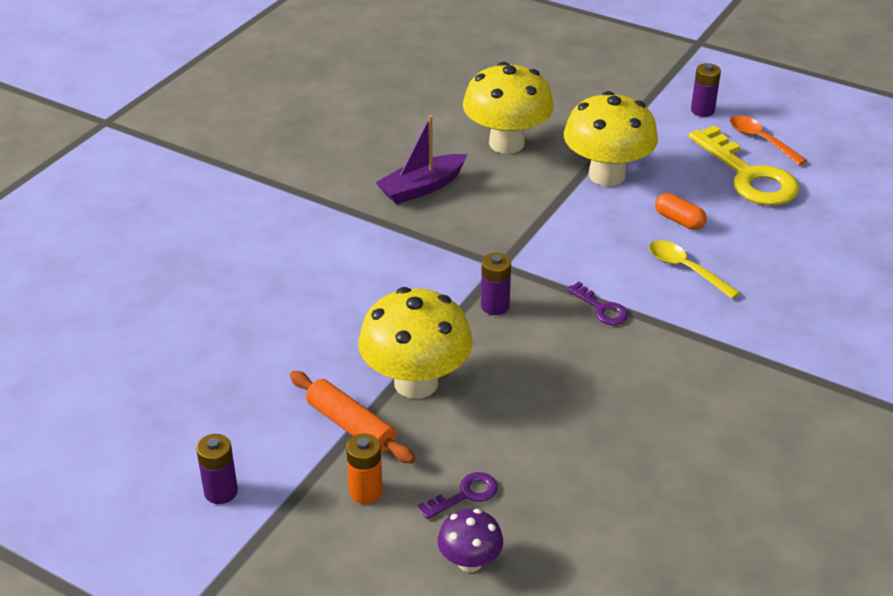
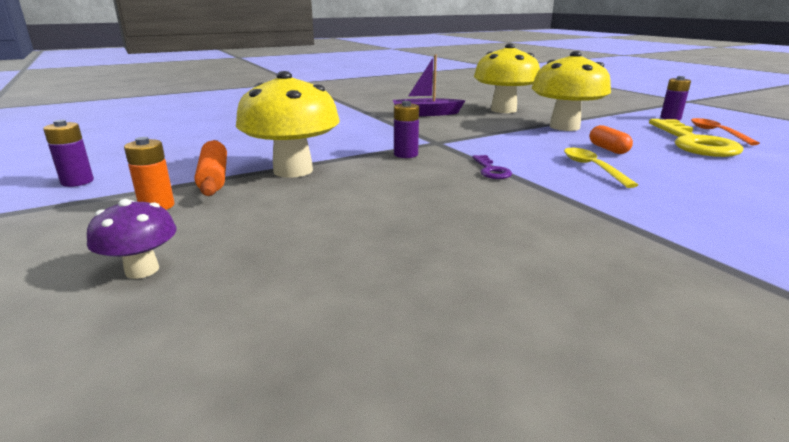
camera: 30 degrees right, 15 degrees down
purple key [418,472,498,519] -> none

